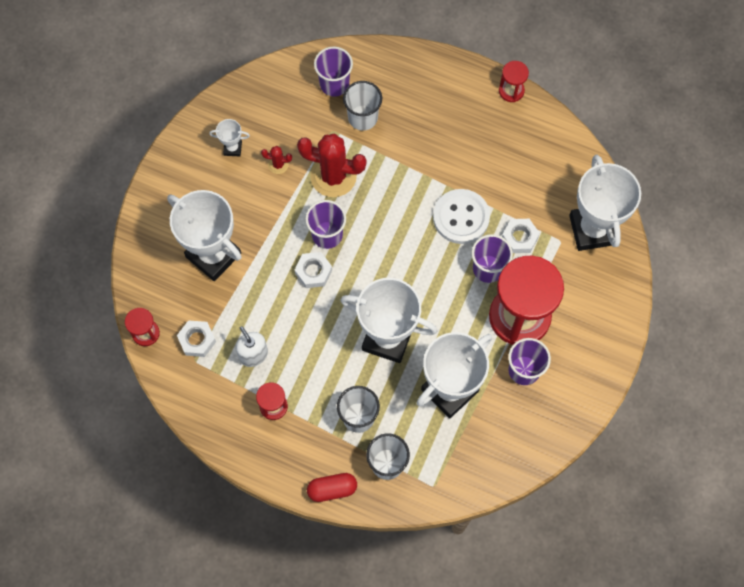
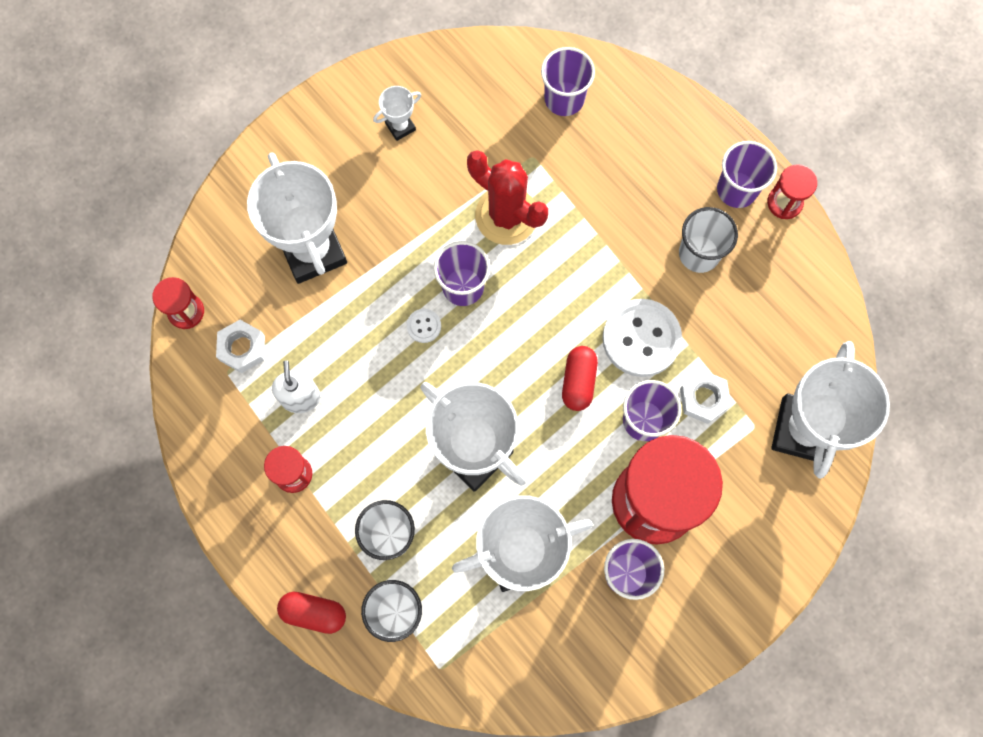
camera: 25 degrees right, 5 degrees up
white trophy [209,119,250,156] -> white trophy turned 60 degrees counterclockwise [373,86,421,141]
red cactus [261,146,292,174] -> none
white nut [295,252,332,288] -> white button [407,309,441,343]
white cup [343,81,382,131] -> white cup moved to [679,207,738,273]
none -> red capsule [562,346,598,411]
none -> purple cup [717,141,777,208]

